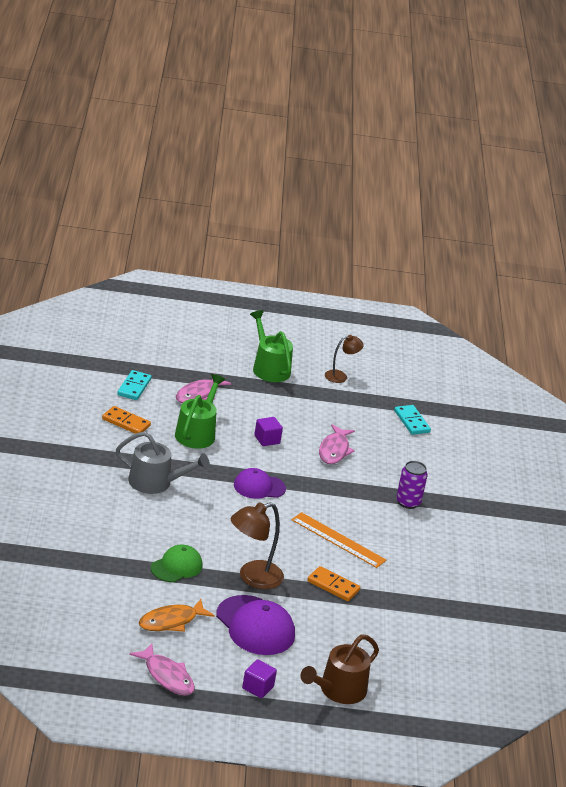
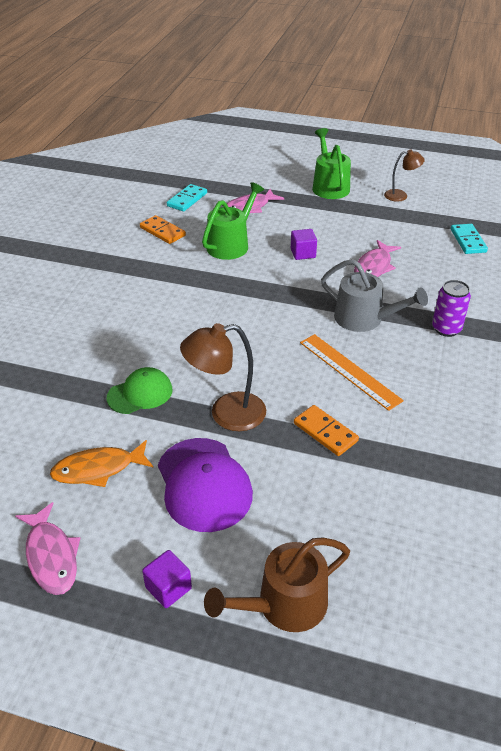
camera: 20 degrees right, 10 degrees up
grey watering can [116,432,210,494] -> grey watering can moved to [321,259,428,332]
purple cap [234,468,286,499] -> none

